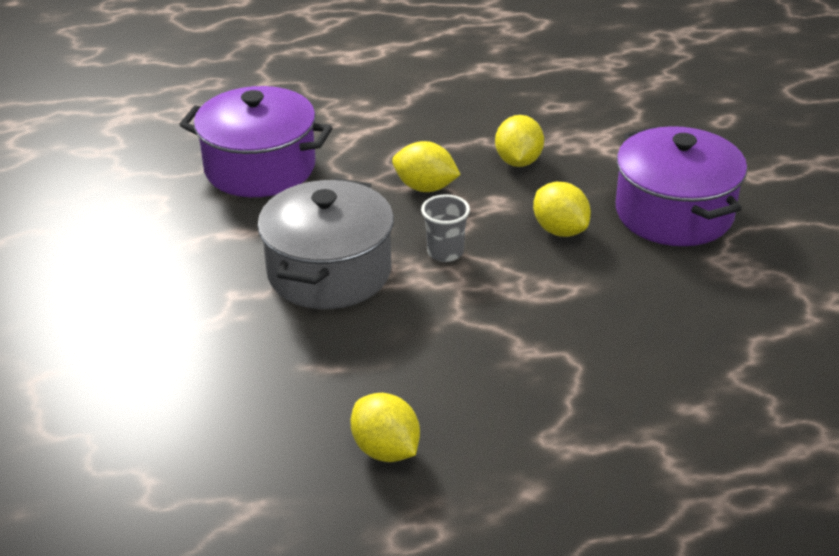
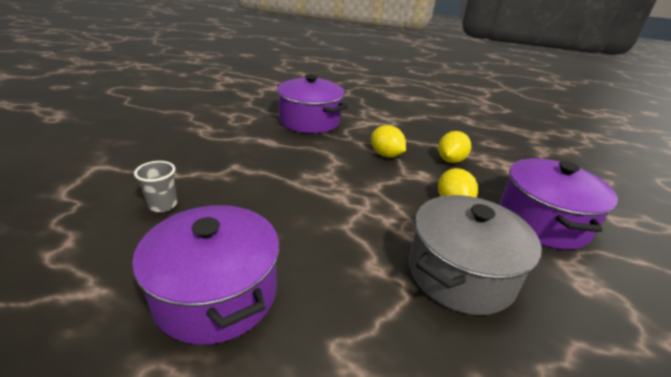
camera: 25 degrees right, 5 degrees down
grey pot [257,178,394,309] -> grey pot moved to [409,195,542,315]
yellow lemon [351,393,420,462] -> purple pot [132,205,280,345]
grey cup [421,194,470,262] -> grey cup moved to [134,161,177,212]

